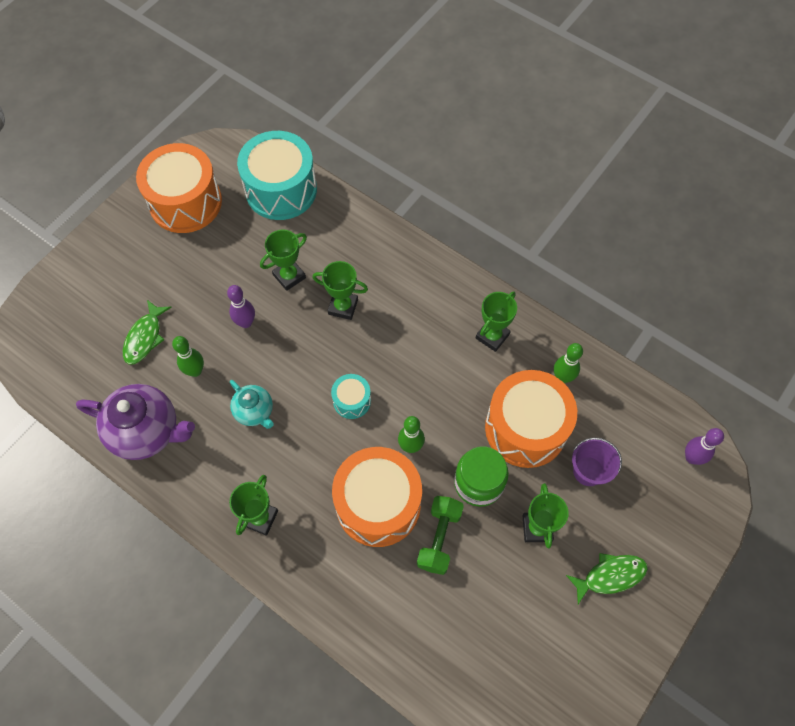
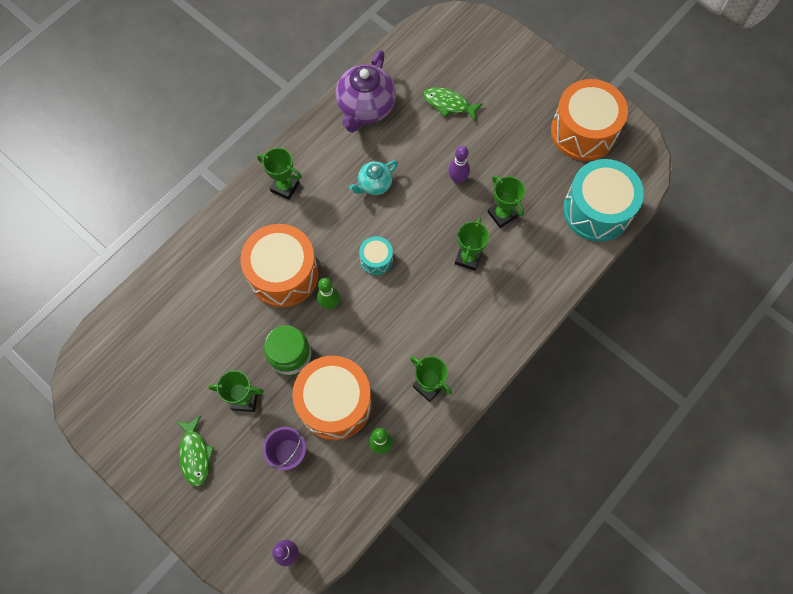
camera: 95 degrees right, 5 degrees up
green bowling pin [172,336,204,377] -> none
green dumbbell [417,496,464,575] -> none

